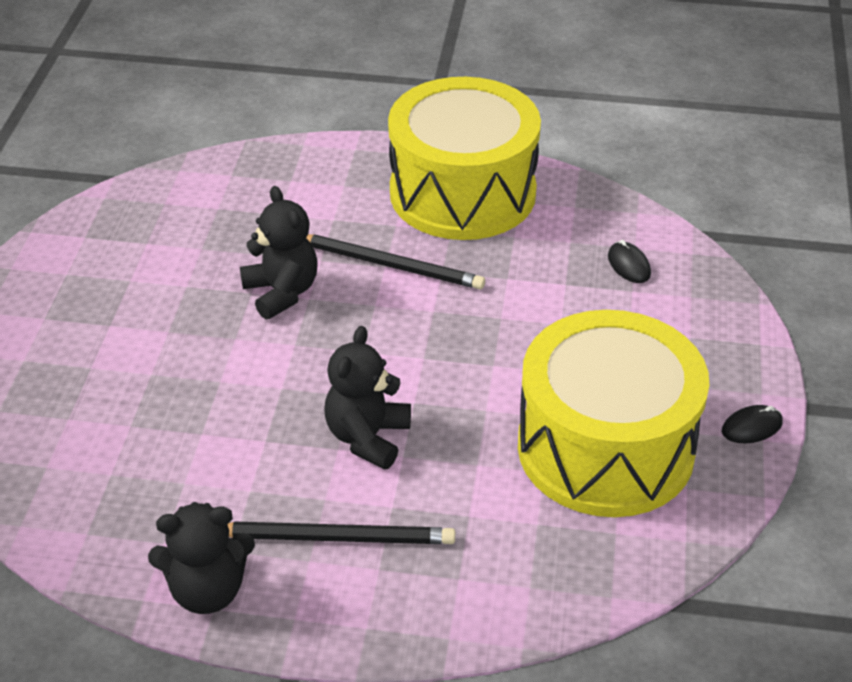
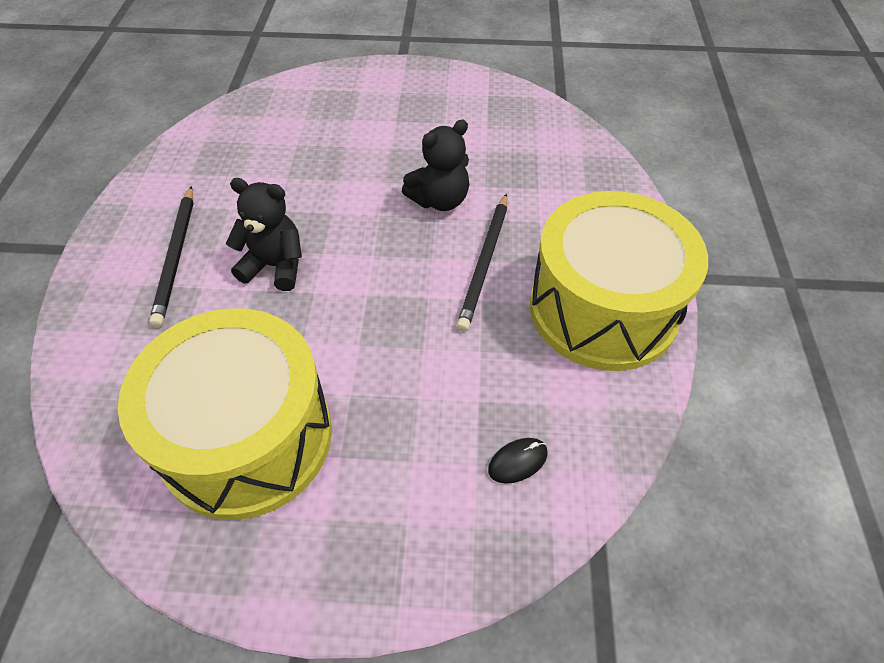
camera: 85 degrees right, 10 degrees up
black teddy bear [148,502,255,614] -> none
black mouse [722,405,783,443] -> none

